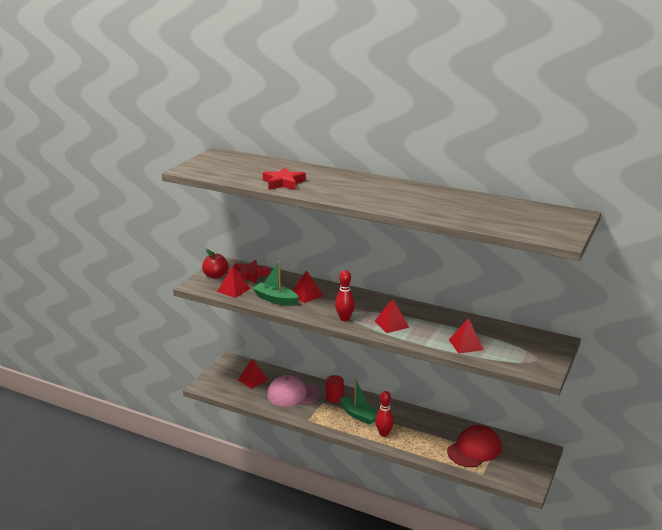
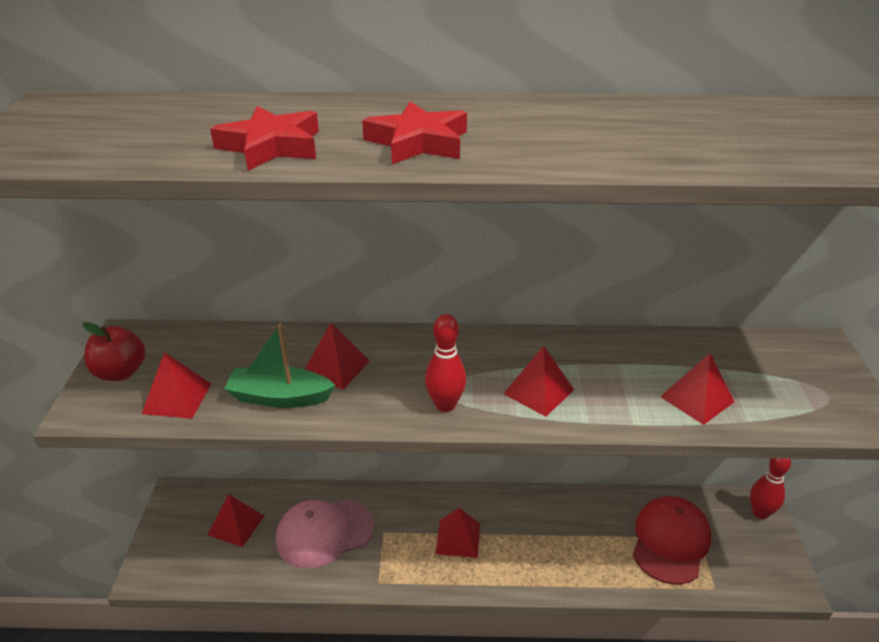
camera: 25 degrees left, 10 degrees up
red star [234,260,270,284] -> red star moved to [362,102,467,164]
red cylinder [326,375,344,403] -> none
green boat [339,378,378,425] -> red pyramid [436,508,480,558]
red bowling pin [375,391,394,437] -> red bowling pin moved to [750,458,791,519]

